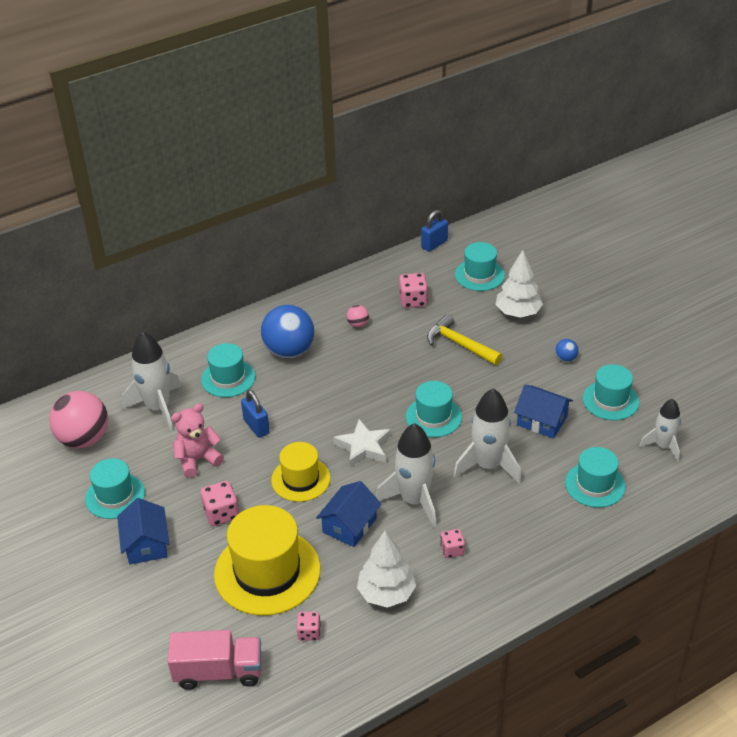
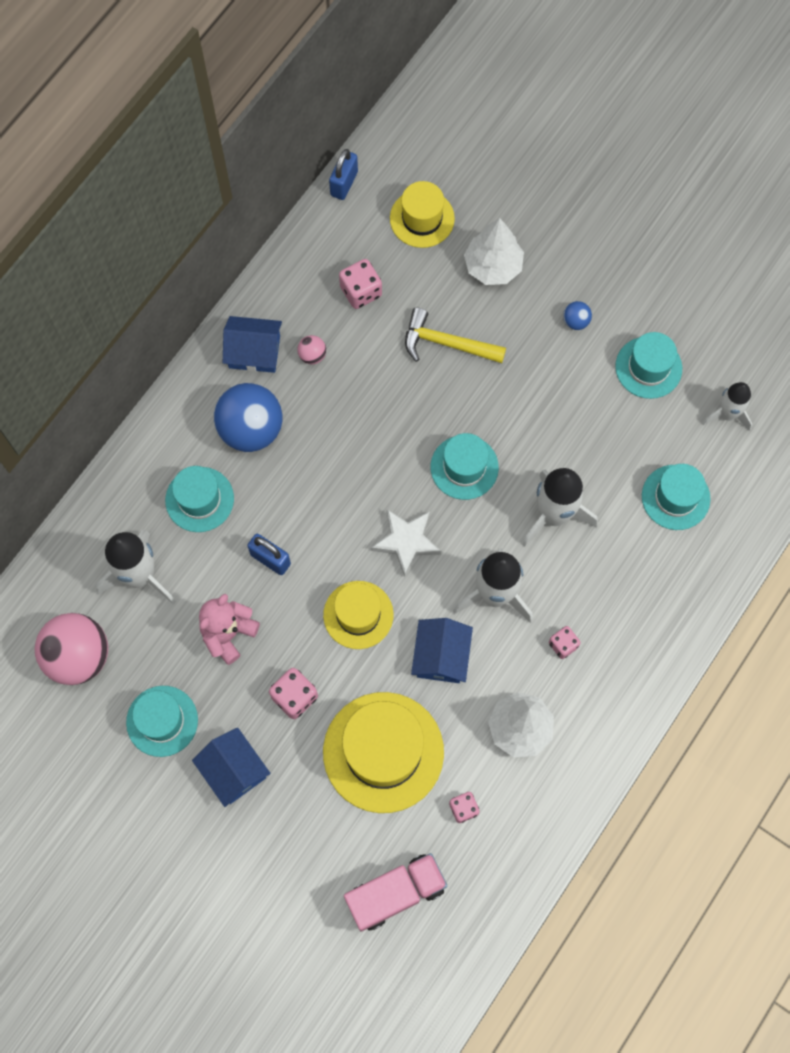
camera: 25 degrees left, 30 degrees up
turquoise hat [455,242,505,291] -> yellow hat [390,181,455,248]
blue house [514,385,573,439] -> blue house moved to [223,316,282,373]

